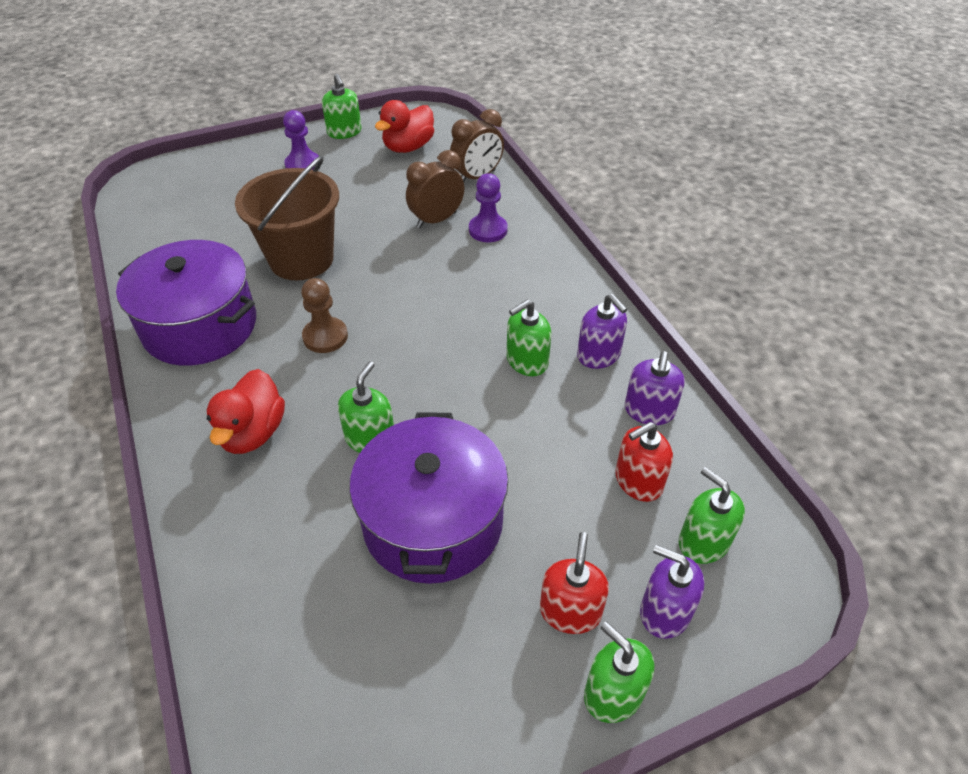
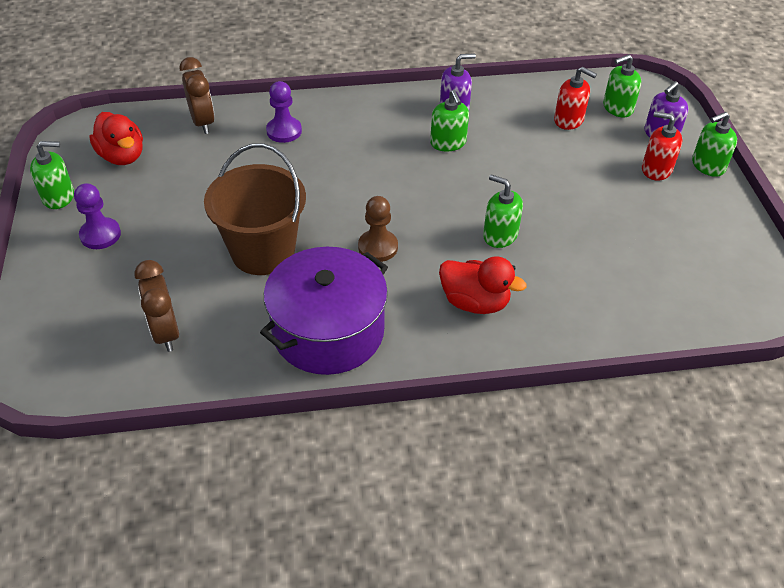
camera: 75 degrees left, 0 degrees up
purple pot [349,413,508,584] -> none
brown clock [406,150,464,228] -> brown clock moved to [134,260,179,352]
red soap dispenser [615,422,673,502] -> red soap dispenser turned 45 degrees counterclockwise [554,67,597,130]
purple soap dispenser [625,351,685,425] -> none

